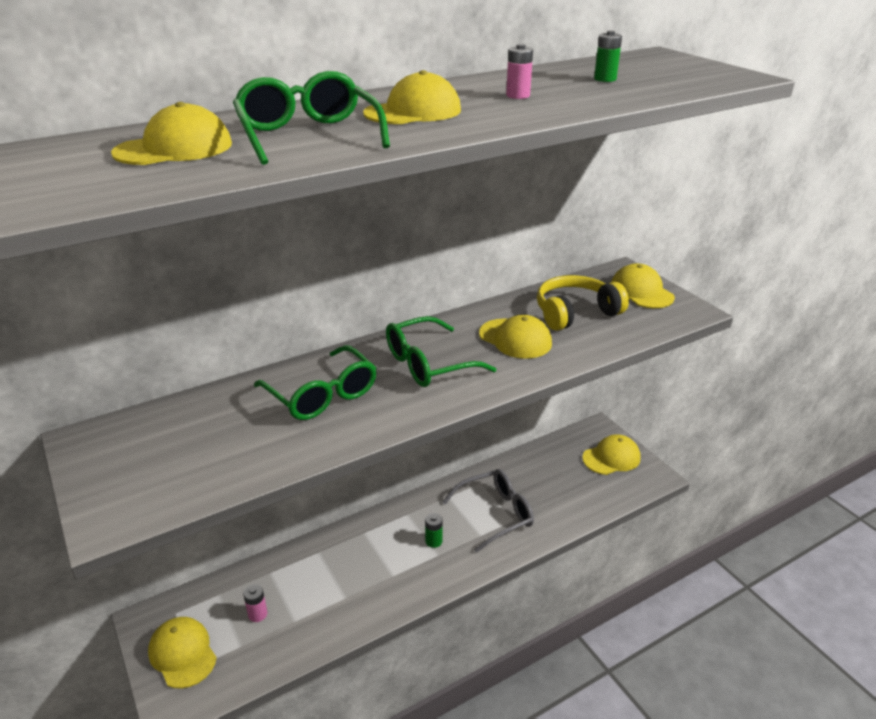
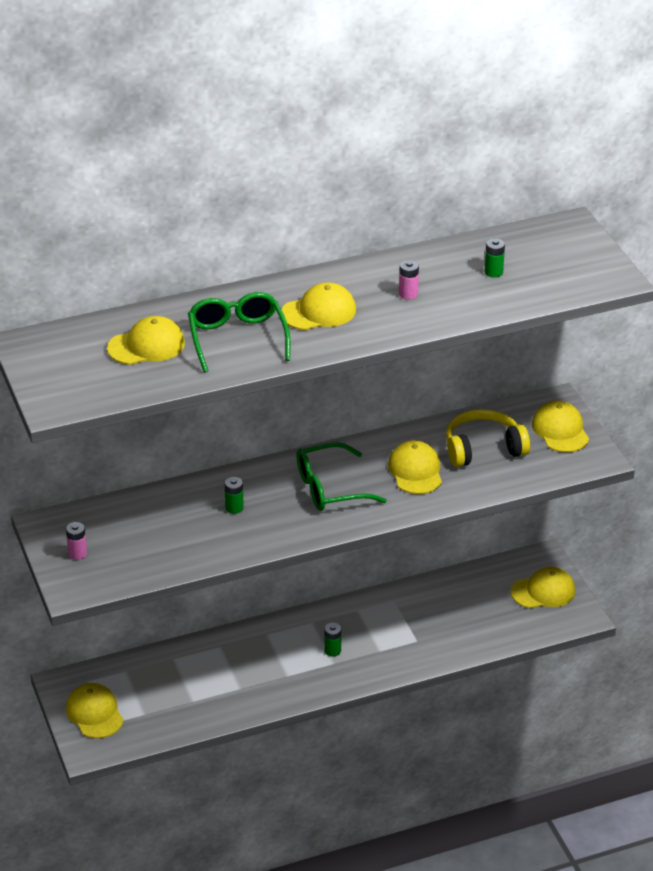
camera: 10 degrees right, 5 degrees up
pink battery [243,584,267,622] -> pink battery moved to [66,522,87,560]
green glasses [254,345,376,420] -> green battery [225,477,244,514]
grey glasses [443,469,534,553] -> none
yellow cap [479,315,552,359] -> yellow cap turned 150 degrees counterclockwise [388,440,442,494]

